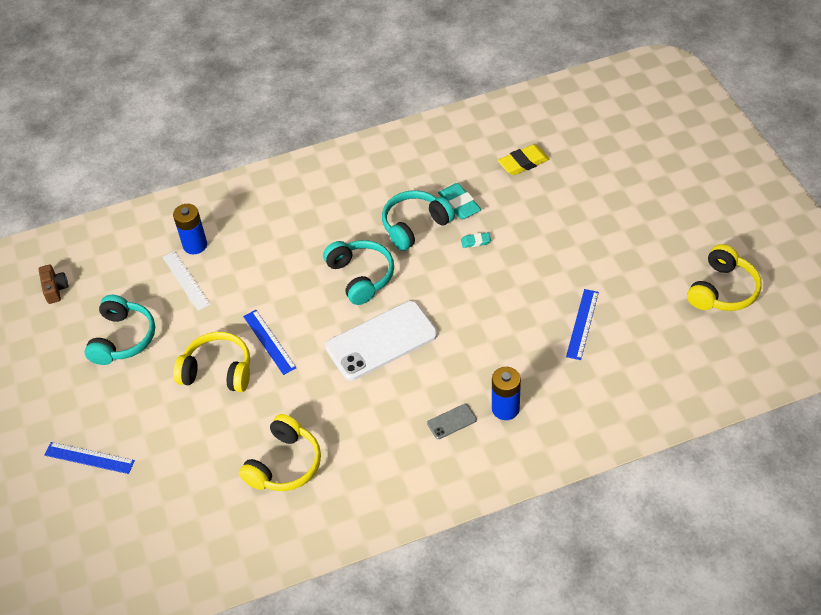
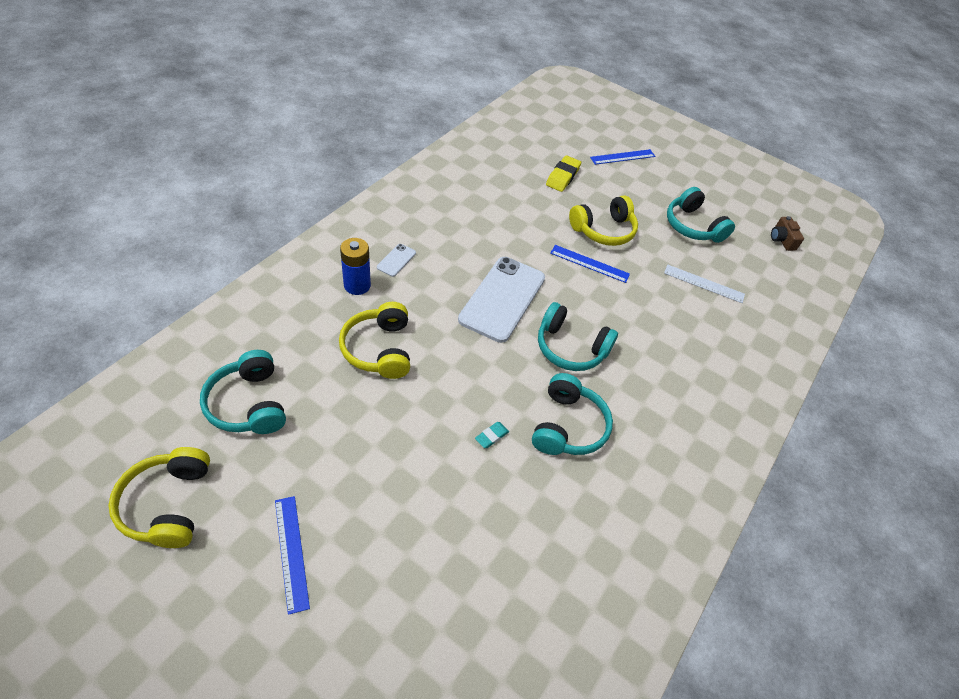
camera: 135 degrees right, 0 degrees up
brown camera [38,264,68,304] -> brown camera turned 45 degrees clockwise [771,216,804,251]
blue battery [173,204,207,254] -> none
yellow headphones [239,414,321,491] -> yellow headphones moved to [339,302,410,379]
grey phone [427,404,477,439] -> white phone [377,244,416,277]
turquoise eraser [438,183,481,219] -> none
yellow eraser [498,144,549,175] -> yellow eraser moved to [546,155,581,192]
blue ruler [566,289,599,360] -> blue ruler moved to [275,496,310,615]
none -> turquoise headphones [200,350,286,434]

